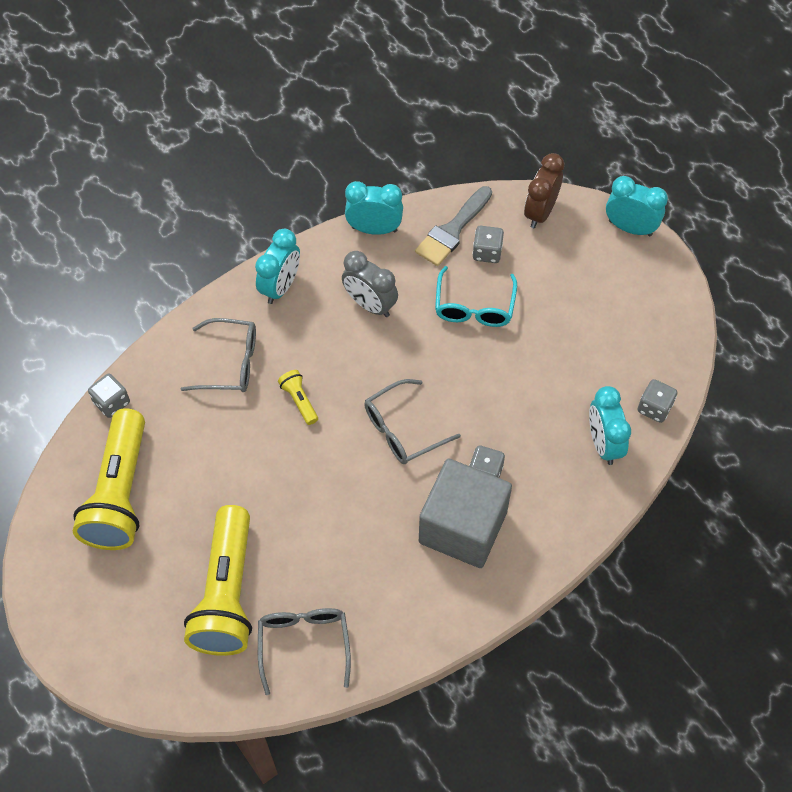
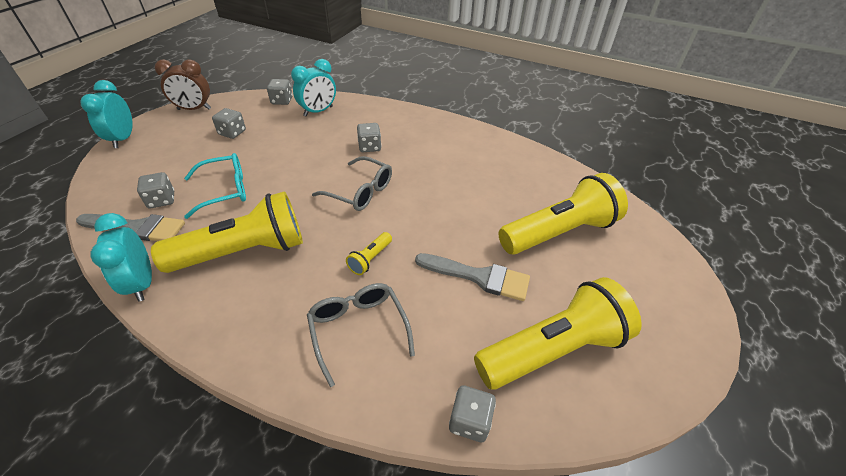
camera: 120 degrees left, 15 degrees down
turquoise clock [255,229,300,304] -> none
grey glasses [258,608,351,695] -> none
grey clock [342,251,398,317] -> yellow flashlight [151,191,303,273]
grey cube [419,459,512,568] -> none
brown clock [524,153,564,228] -> brown clock moved to [155,59,211,110]
none -> grey dice [212,108,246,139]
none -> grey brush [415,253,530,301]

